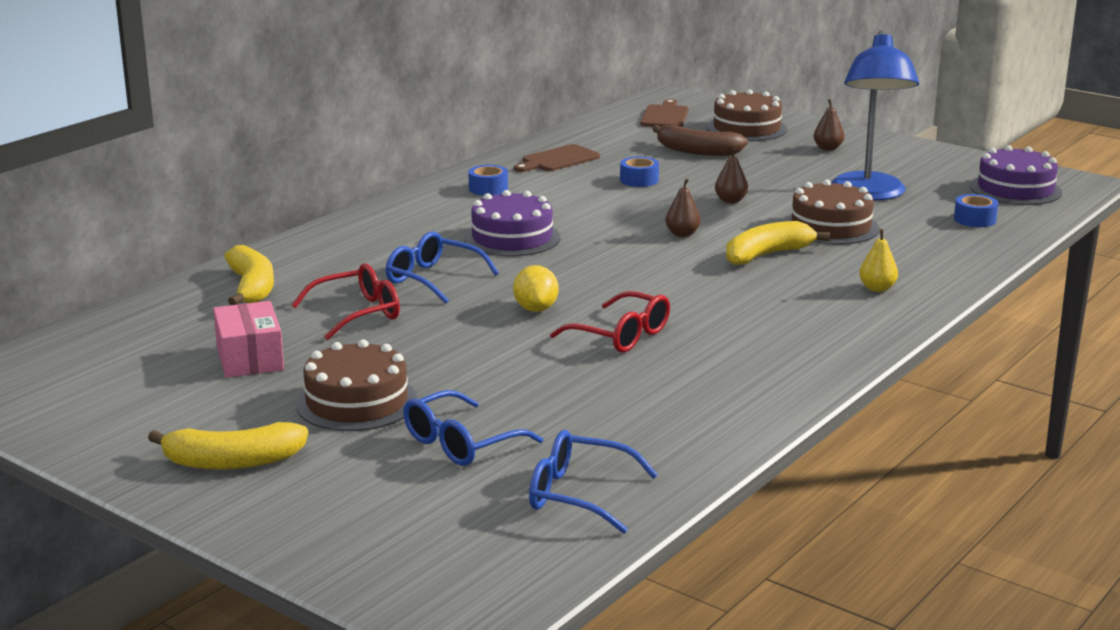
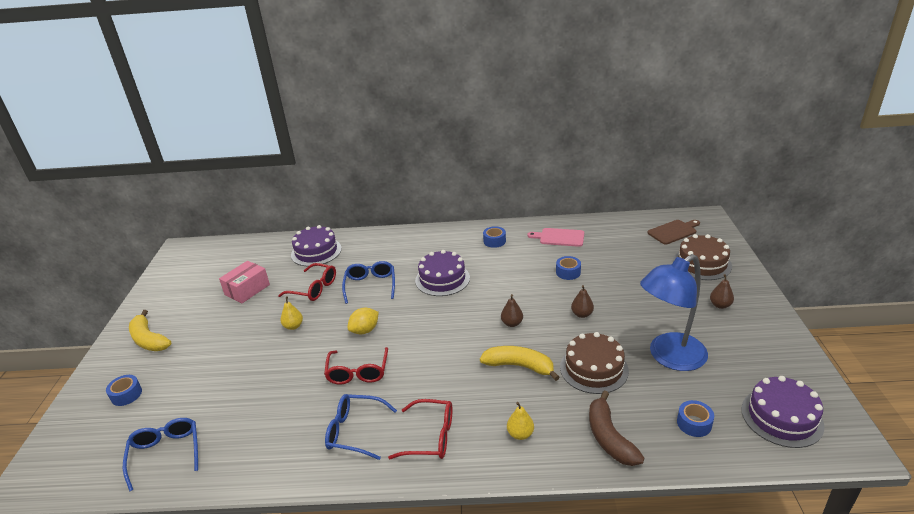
camera: 55 degrees right, 10 degrees up
yellow banana [224,245,274,305] -> purple cake [291,225,342,266]
brown cake [296,339,418,431] -> none
blue glasses [403,390,543,466] -> blue glasses moved to [325,394,397,460]
brown cutting board [514,144,600,172] -> pink cutting board [528,228,584,247]
brown banana [653,125,748,156] -> brown banana moved to [589,390,645,466]
none -> blue tape [106,375,142,406]
none -> yellow pear [281,297,303,330]
none -> red glasses [388,399,452,459]

